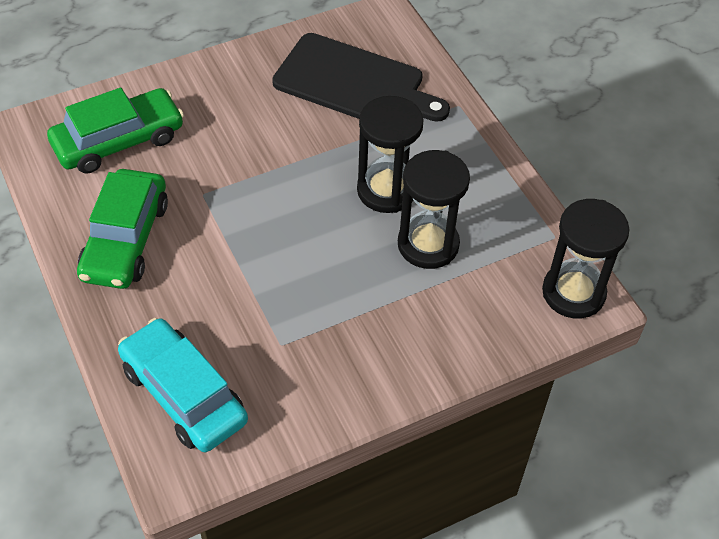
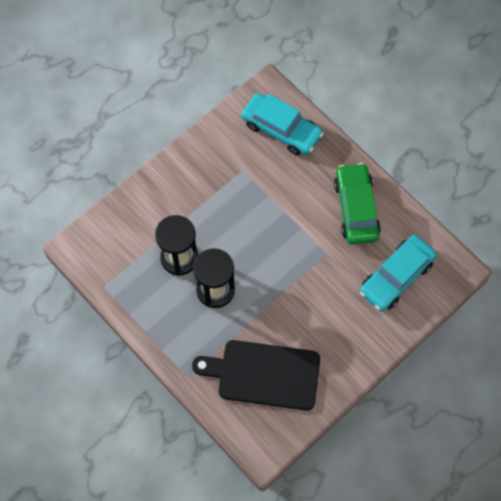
camera: 165 degrees right, 15 degrees up
green car [47,88,184,174] -> turquoise car [360,235,437,312]
black hourglass [542,199,630,319] -> none

